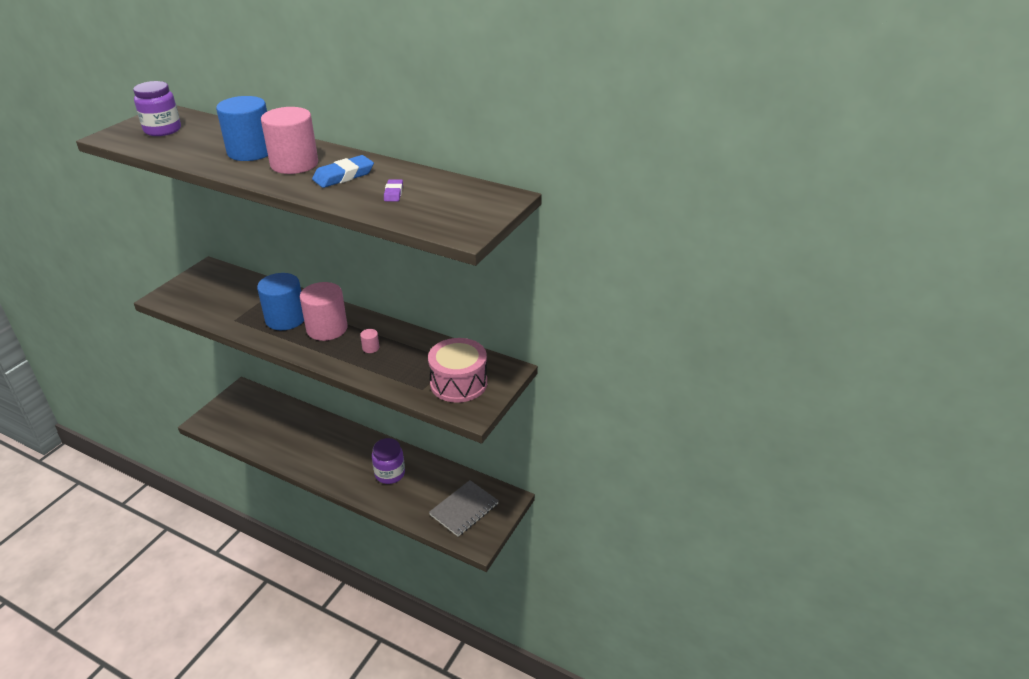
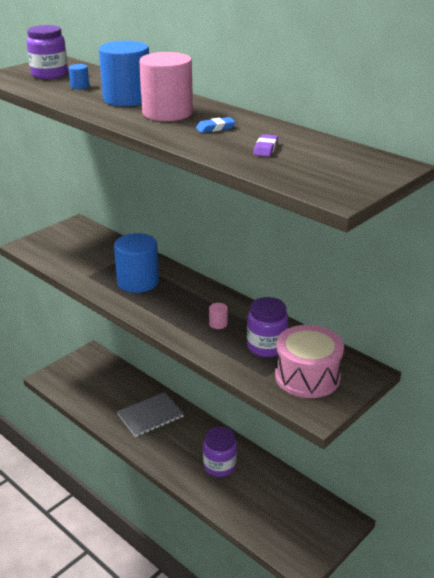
camera: 15 degrees right, 5 degrees down
pink cylinder [300,282,347,341] -> none
blue eraser [312,155,374,188] -> blue eraser [196,117,236,133], size x0.59
grey notebook [429,480,499,537] -> grey notebook moved to [117,392,184,437]
none -> blue cylinder [68,64,89,89]
none -> purple jar [247,297,288,357]

